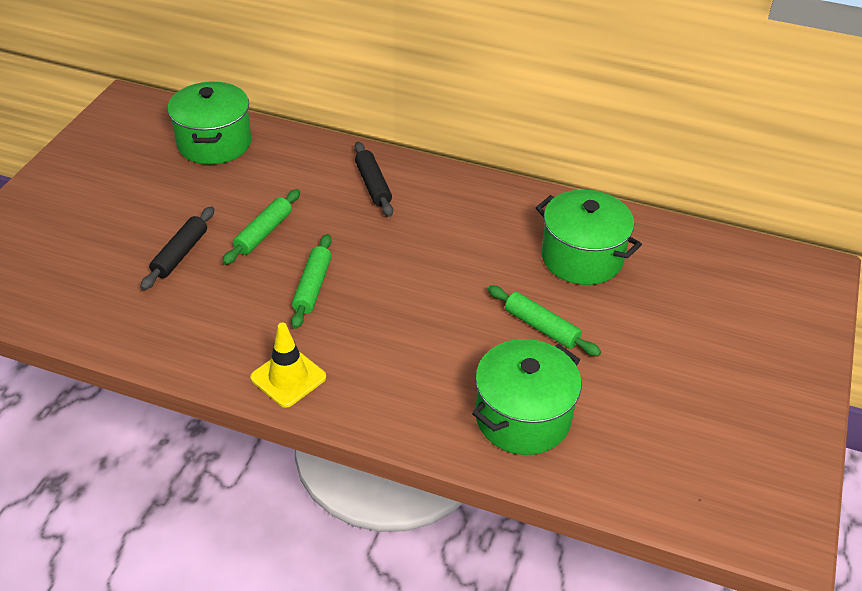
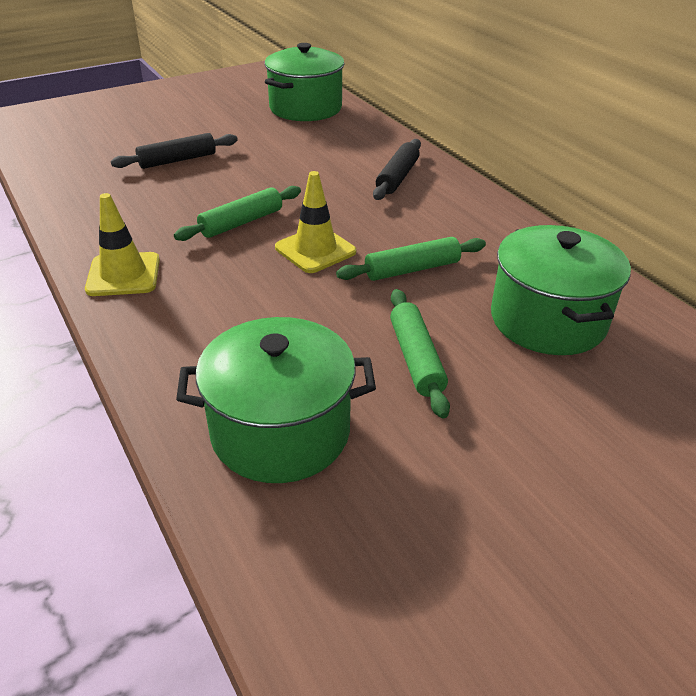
camera: 40 degrees right, 5 degrees down
green rolling pin [222,189,300,265] -> green rolling pin moved to [336,237,486,281]
none -> yellow traffic cone [275,171,356,273]

